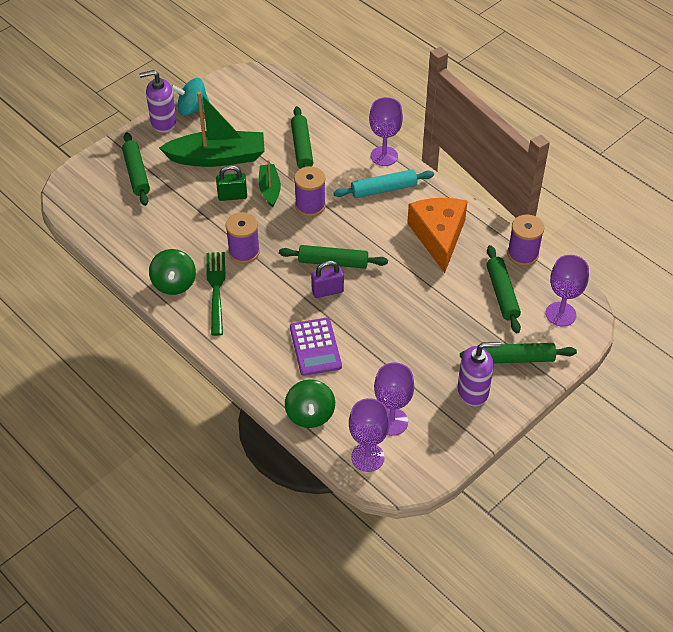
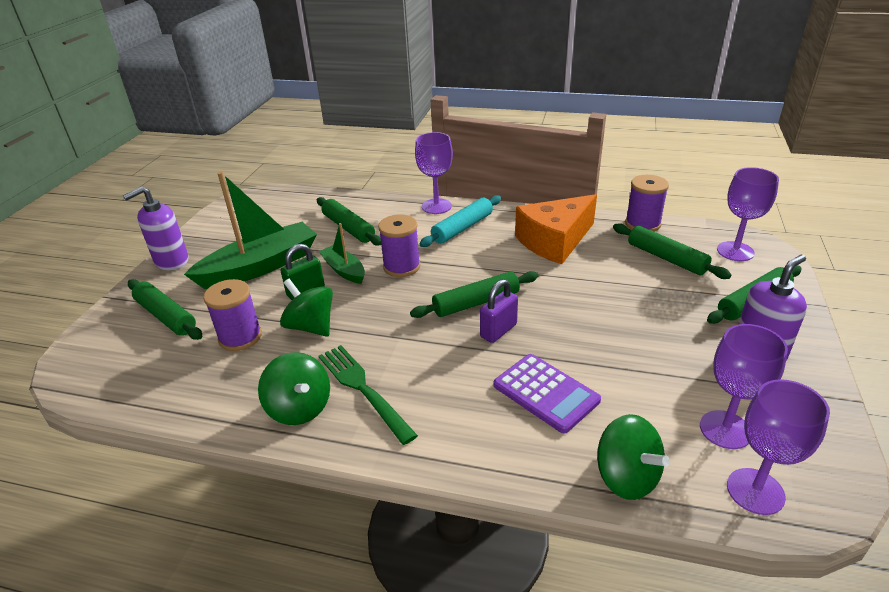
camera: 30 degrees left, 15 degrees down
turquoise spinning top [171,78,209,116] -> none
purple spool [225,212,260,264] -> purple spool moved to [203,279,262,351]
orange cheese [407,198,468,273] -> orange cheese turned 90 degrees counterclockwise [515,194,597,264]
none -> green spinning top [280,279,333,336]

